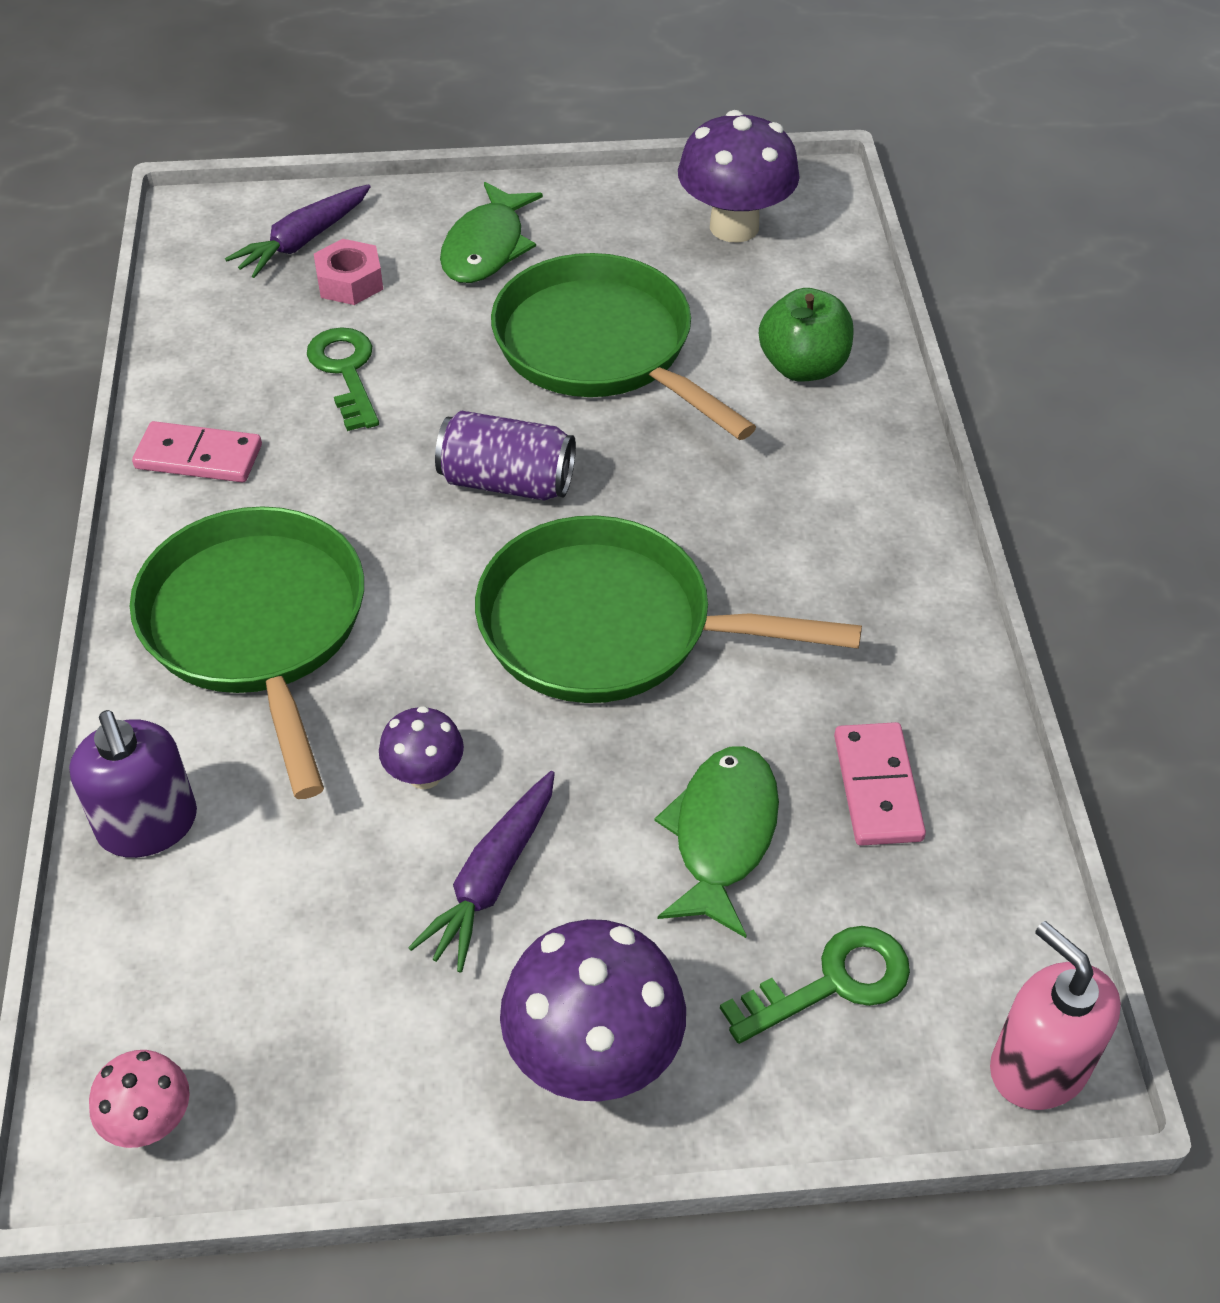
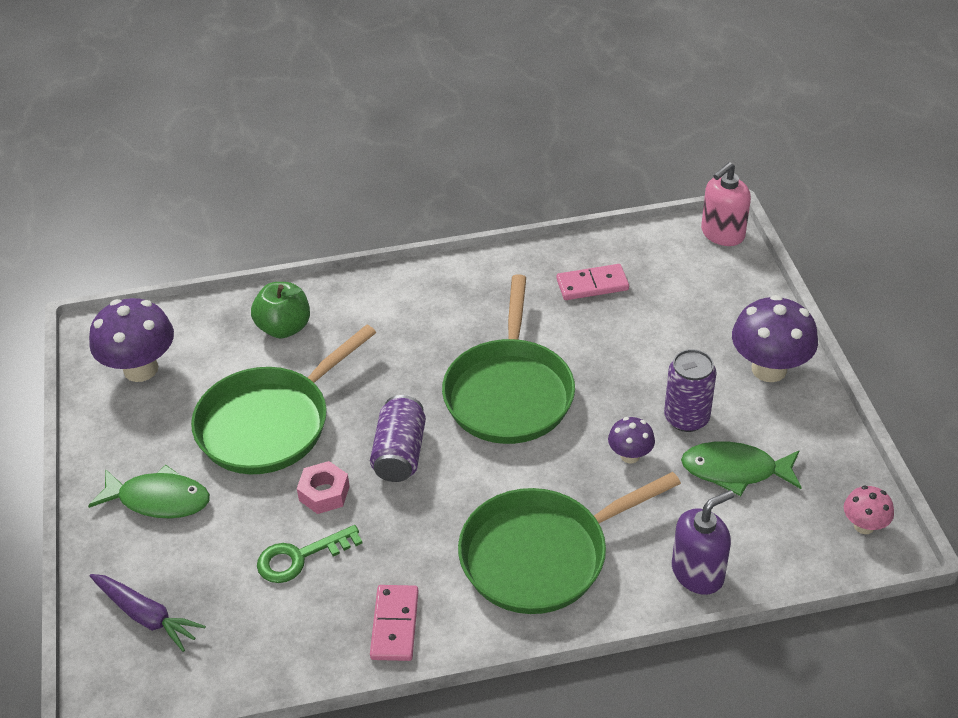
camera: 95 degrees left, 5 degrees down
pink nut [314,239,383,305] -> pink nut moved to [297,461,350,514]
purple carrot [408,771,555,972] -> purple can [664,349,717,432]
green fish [655,746,779,938] -> green fish moved to [681,441,802,496]
green key [720,926,910,1044] -> none

